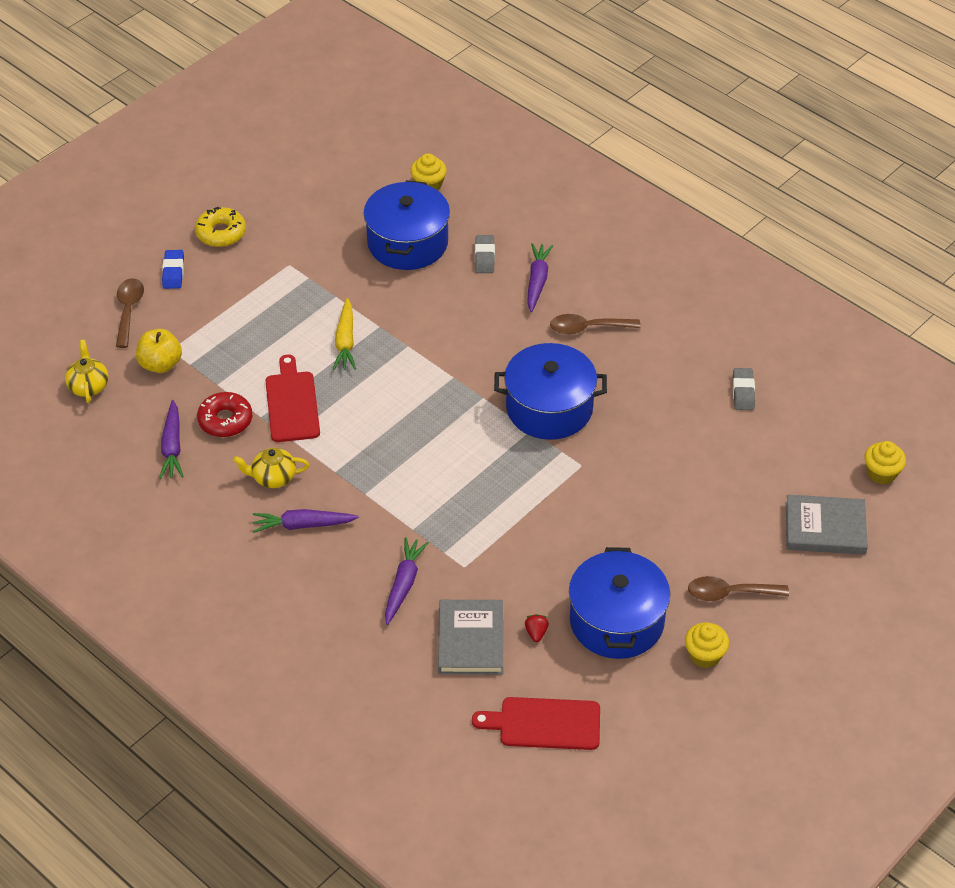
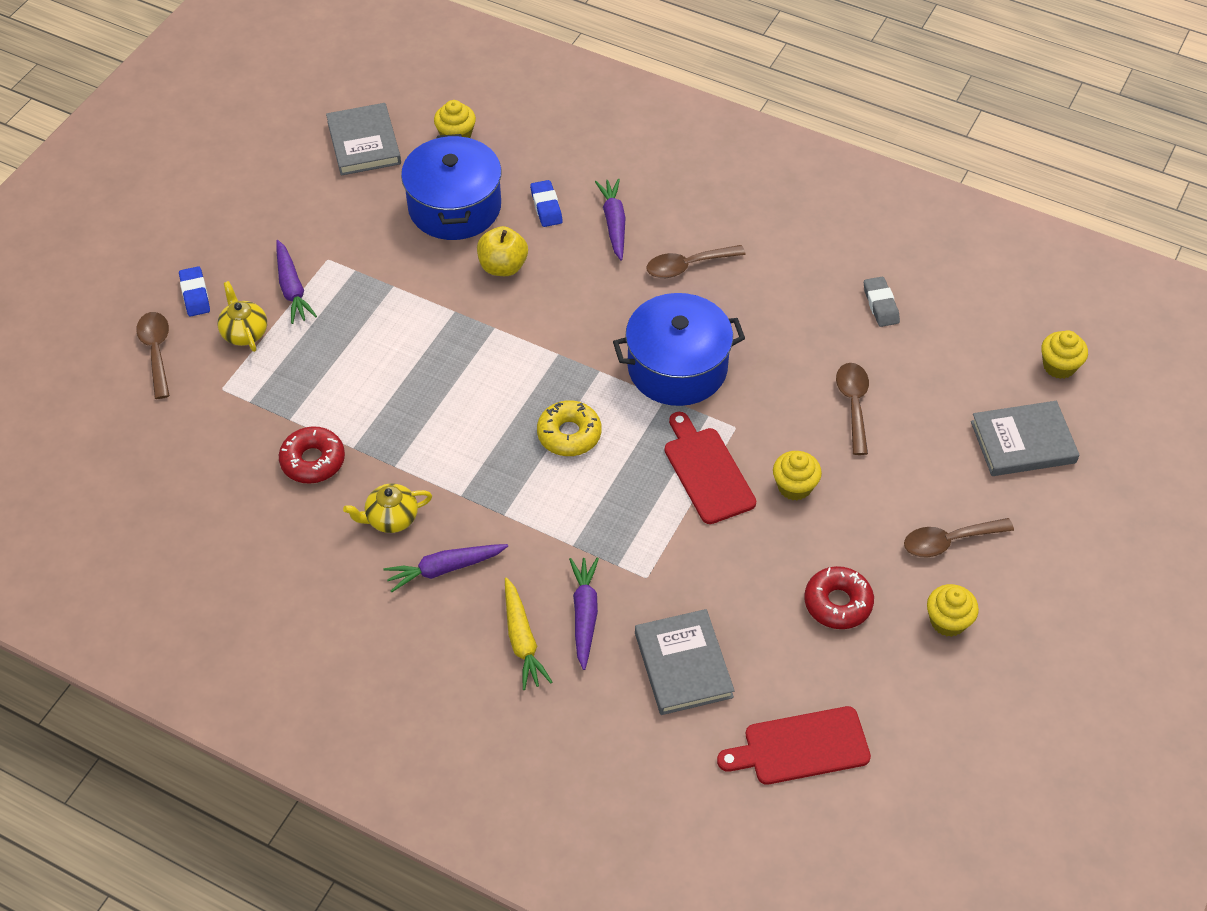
camera: 15 degrees left, 5 degrees up
yellow teapot [65,340,108,403] -> yellow teapot moved to [218,281,267,352]
yellow apple [136,329,182,373] -> yellow apple moved to [477,226,528,276]
purple carrot [159,400,184,479] -> purple carrot moved to [276,240,317,324]
yellow donut [195,207,246,247] -> yellow donut moved to [537,400,601,456]
red cutting board [265,355,320,442] -> red cutting board moved to [665,412,756,524]
yellow carrot [333,298,356,370] -> yellow carrot moved to [505,577,552,690]
grey eraser [475,235,495,273] -> blue eraser [530,180,563,227]
red strawberry [525,614,549,642] -> none
blue pot [569,547,670,659] -> red donut [804,566,874,629]
none -> grey book [326,103,401,176]
none -> yellow cupcake [773,451,822,500]
none -> brown spoon [836,363,869,455]

